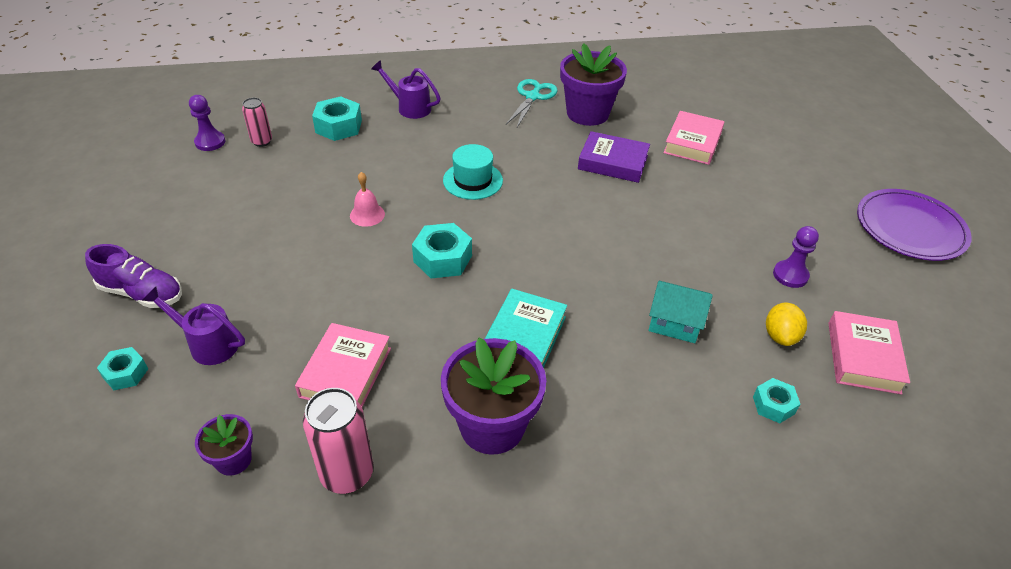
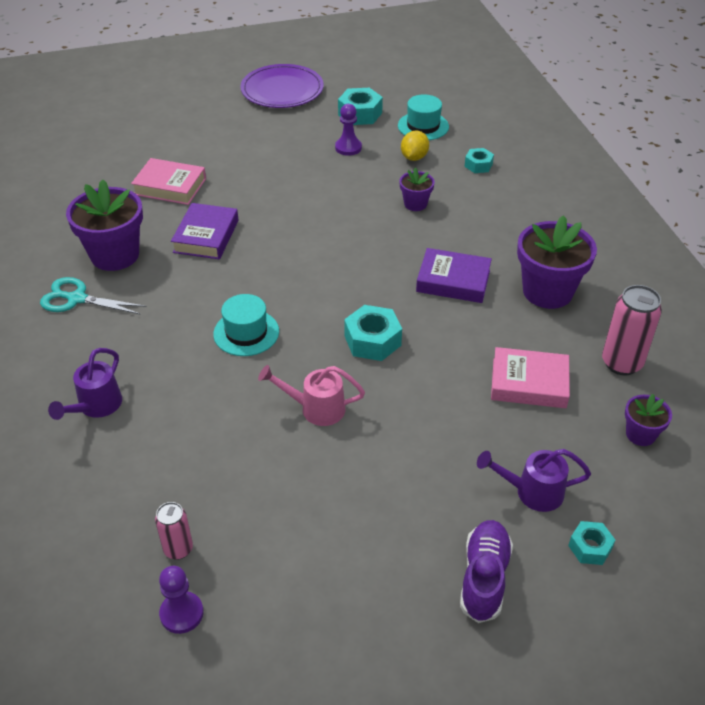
camera: 95 degrees left, 0 degrees up
purple watering can [142,287,245,365] -> purple watering can turned 75 degrees clockwise [477,449,591,512]
turquoise nut [312,96,362,141] -> turquoise nut moved to [338,88,383,125]
pink bell [350,172,385,227] -> pink watering can [258,365,365,426]
turquoise book [485,289,567,368] -> purple book [416,248,492,303]
turquoise house [649,281,713,343] -> purple flower pot [399,168,435,211]
yellow lemon [766,303,807,346] -> yellow lemon turned 75 degrees counterclockwise [401,130,429,161]
pink book [828,311,910,395] -> turquoise hat [398,94,449,140]

